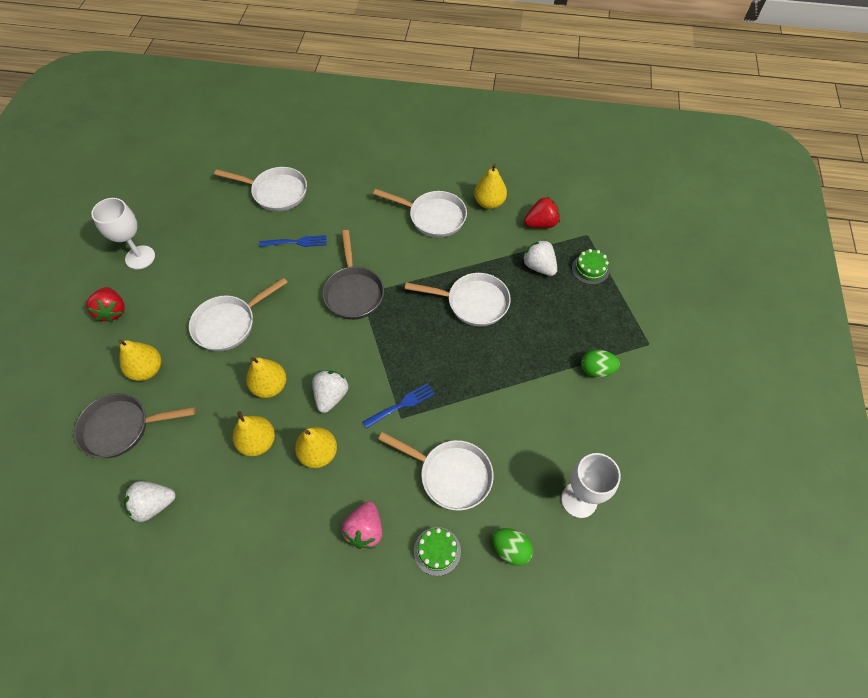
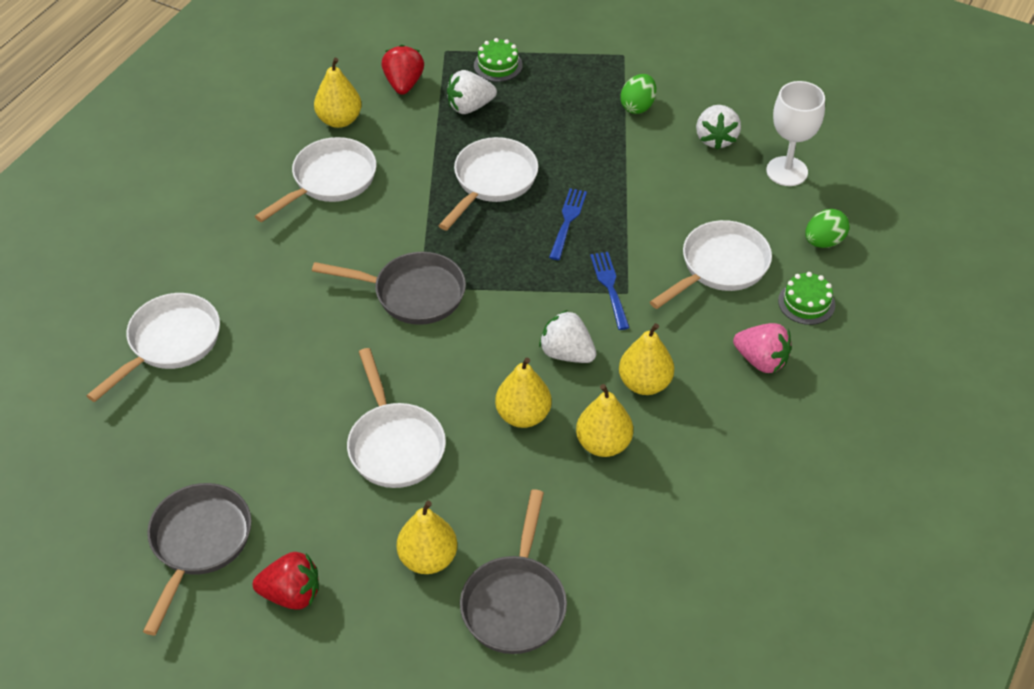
camera: 70 degrees left, 10 degrees down
white goblet [91,198,155,269] -> grey pan [143,483,251,635]
white strawberry [124,481,176,522] -> white strawberry moved to [696,105,741,150]
blue fork [259,235,327,247] -> blue fork moved to [549,188,587,260]

